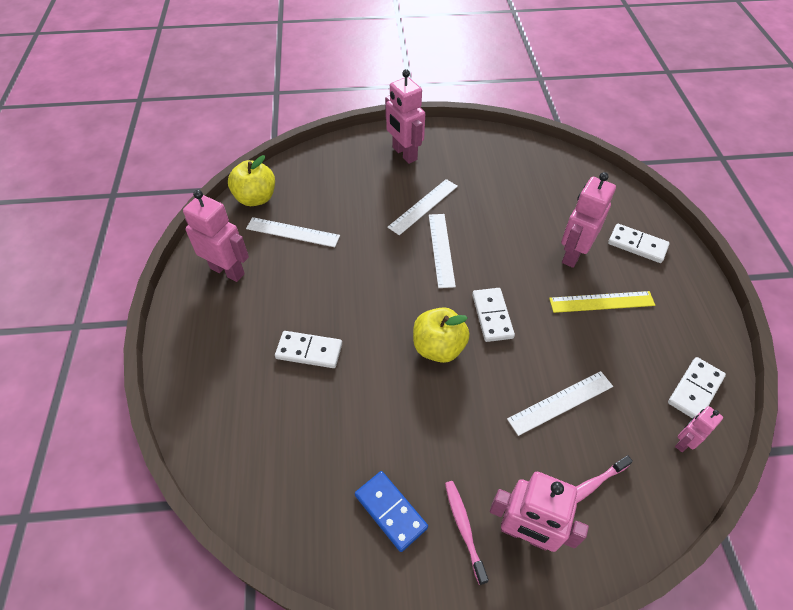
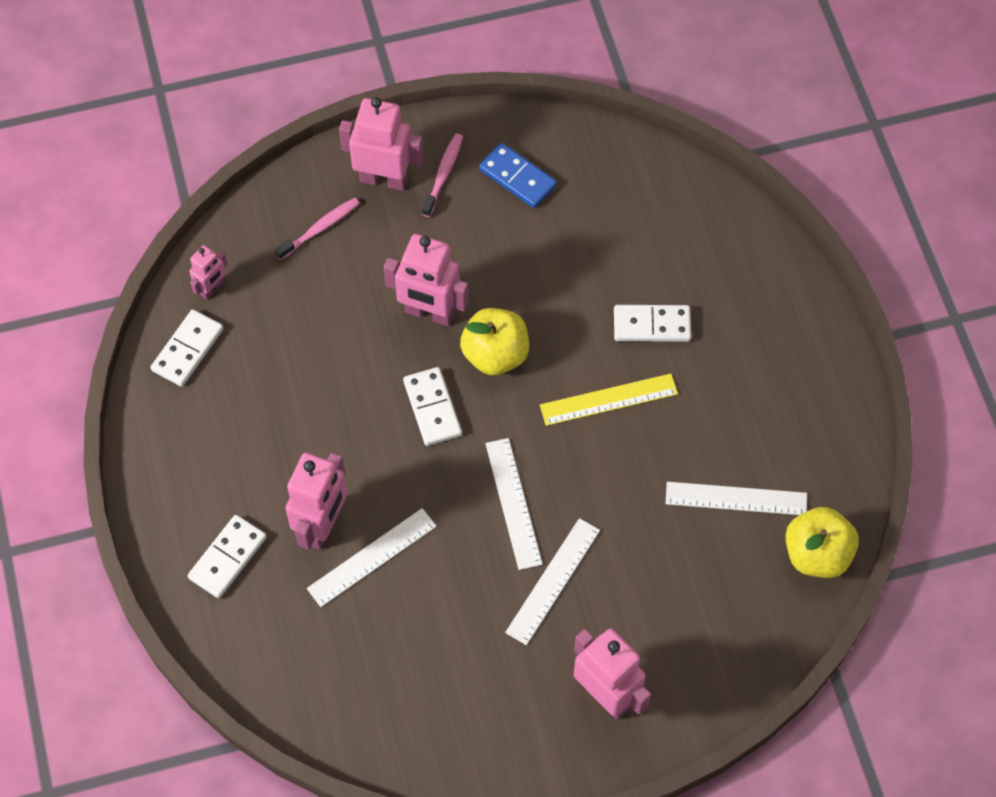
camera: 170 degrees right, 10 degrees up
pink robot [183,190,249,282] -> pink robot moved to [384,234,469,326]
pink toothbrush [445,481,489,585] -> pink toothbrush turned 135 degrees counterclockwise [422,134,463,217]
white ruler [507,371,613,436] -> white ruler moved to [307,508,437,607]
yellow ruler [549,291,655,313] -> yellow ruler moved to [540,374,678,426]
white domino [608,224,670,263] -> white domino turned 75 degrees counterclockwise [187,515,267,598]

